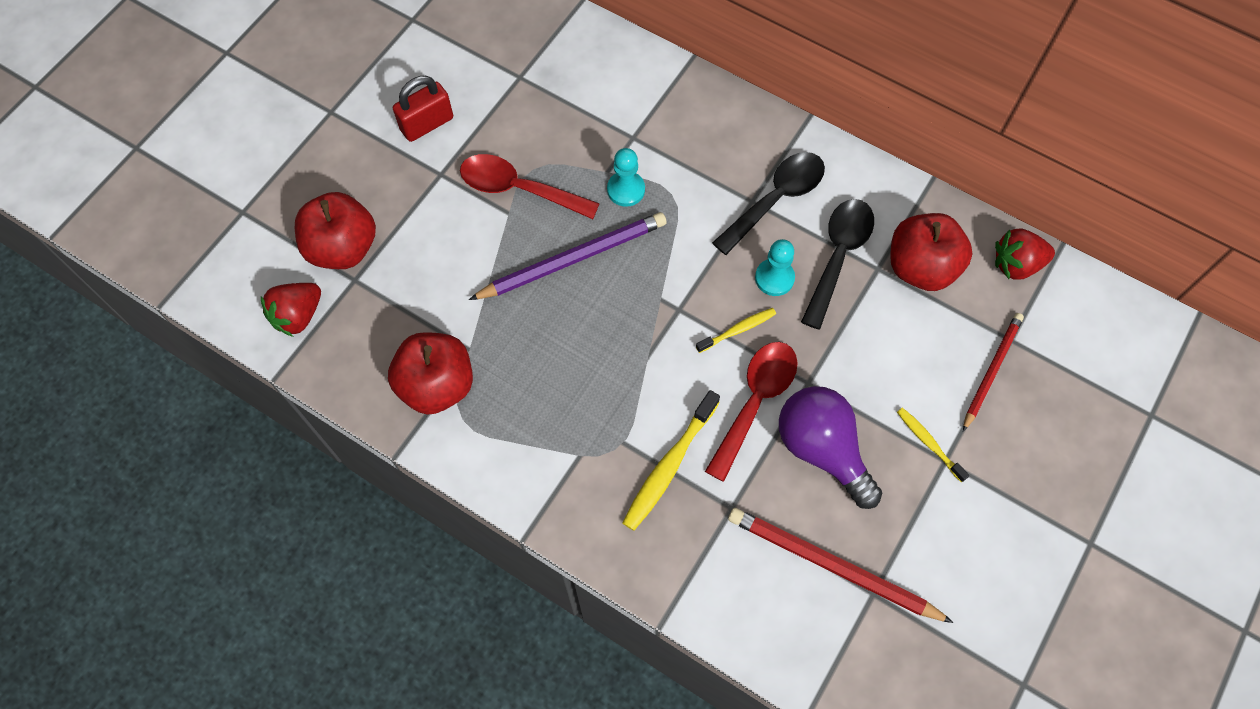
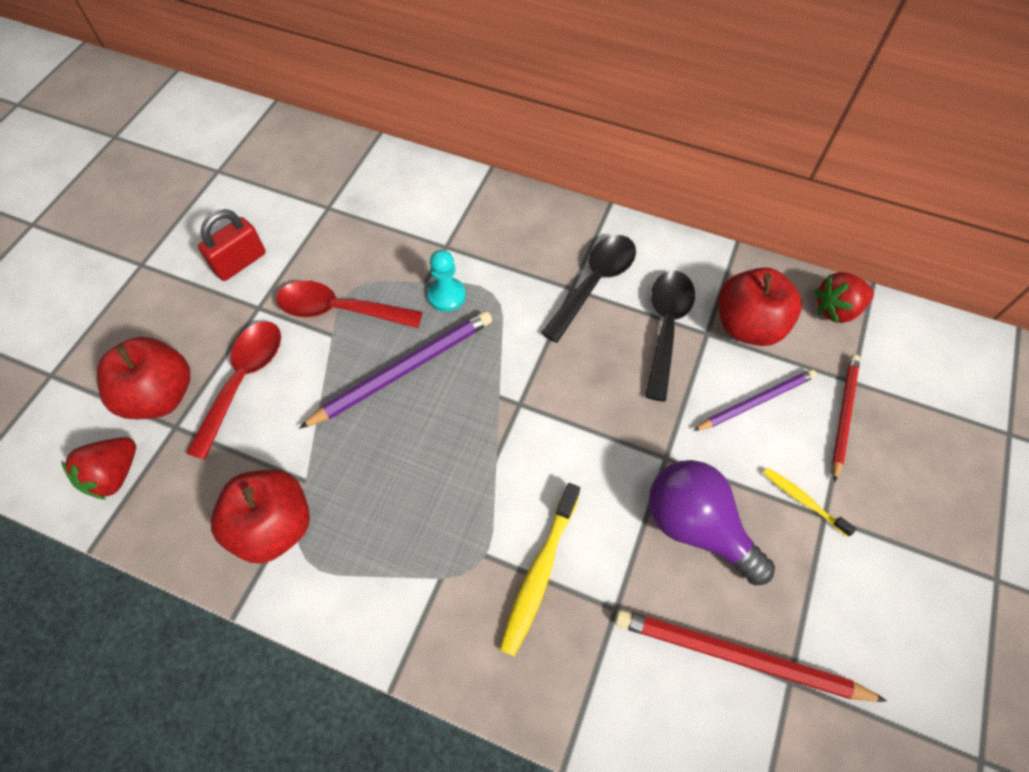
camera: 10 degrees left, 5 degrees down
yellow toothbrush [696,308,776,353] -> none
red spoon [705,342,797,482] -> red spoon moved to [186,321,281,460]
turquoise pawn [755,239,795,296] -> none
none -> purple pencil [693,369,817,431]

